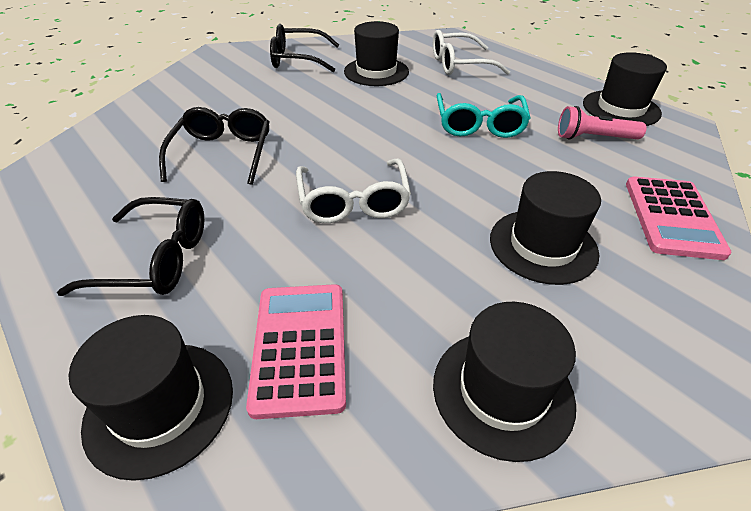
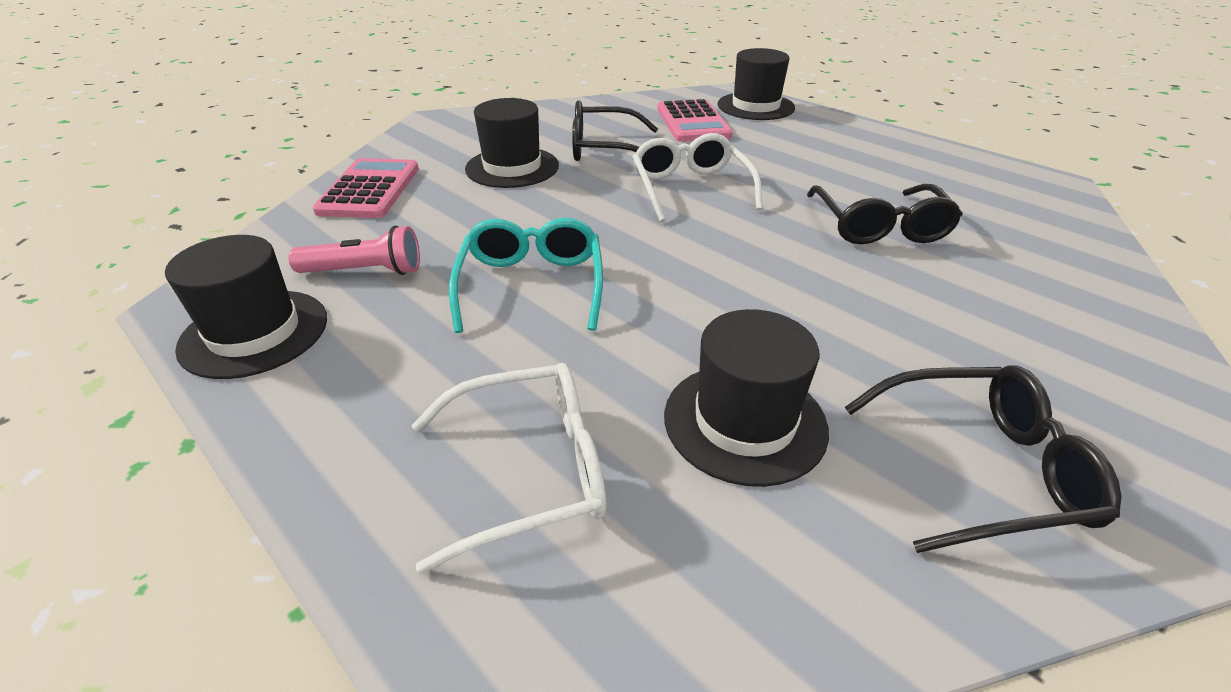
camera: 175 degrees right, 5 degrees down
black glasses [57,197,204,296] -> black glasses moved to [572,100,658,161]
black hat [433,302,576,462] -> none

